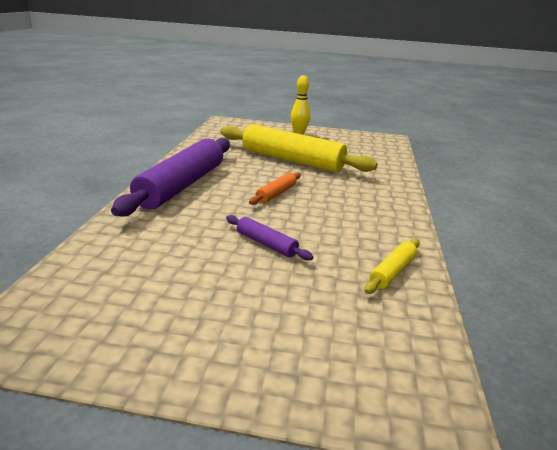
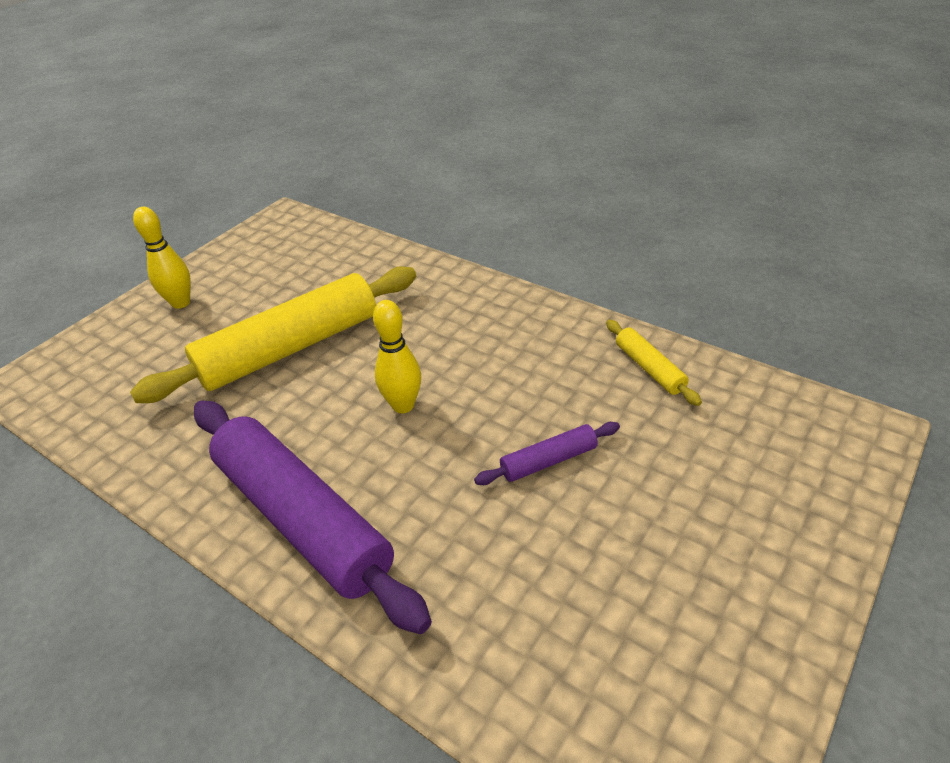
camera: 60 degrees left, 15 degrees up
orange rolling pin [249,172,301,205] -> yellow bowling pin [373,300,421,413]

